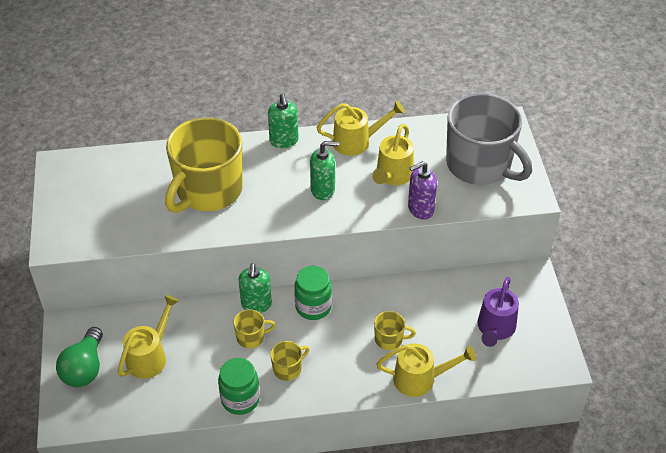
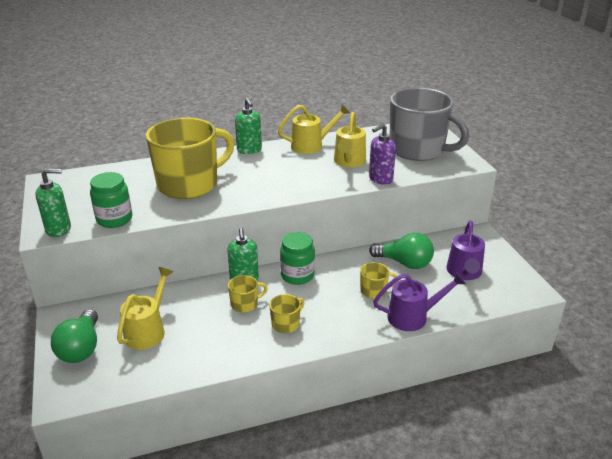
camera: 10 degrees left, 15 degrees down
yellow mug [165,117,243,213] -> yellow mug turned 150 degrees counterclockwise [146,117,234,199]
green jar [218,358,260,415] -> green jar moved to [90,172,132,228]
green soap dispenser [310,141,339,200] -> green soap dispenser moved to [36,169,71,237]
yellow watering can [376,343,476,397] -> purple watering can [373,272,466,331]
none -> green light bulb [369,233,434,269]

